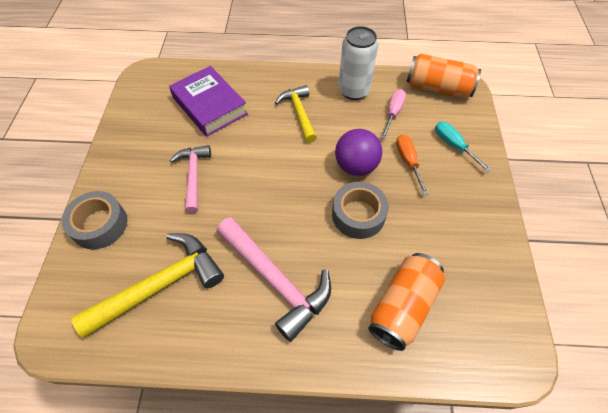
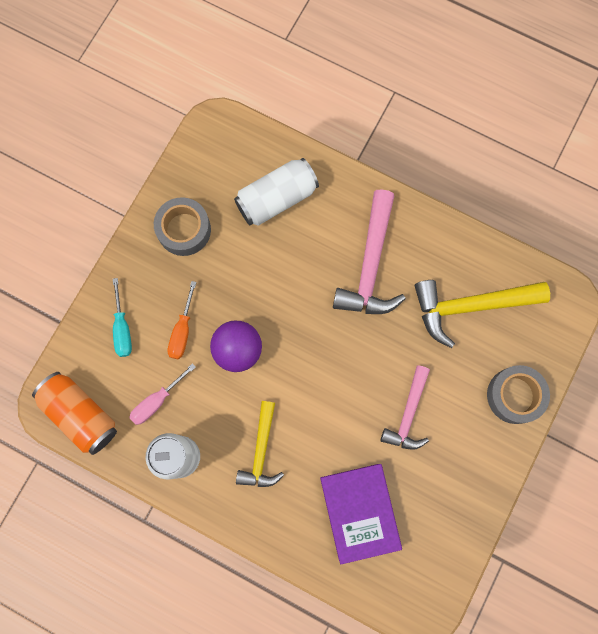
camera: 155 degrees left, 20 degrees up
pink hammer [216,217,331,342] -> pink hammer turned 150 degrees counterclockwise [333,190,406,314]
grey tape [332,182,389,239] -> grey tape moved to [154,197,211,256]
orange can [368,253,445,351] -> white can [234,158,319,226]

